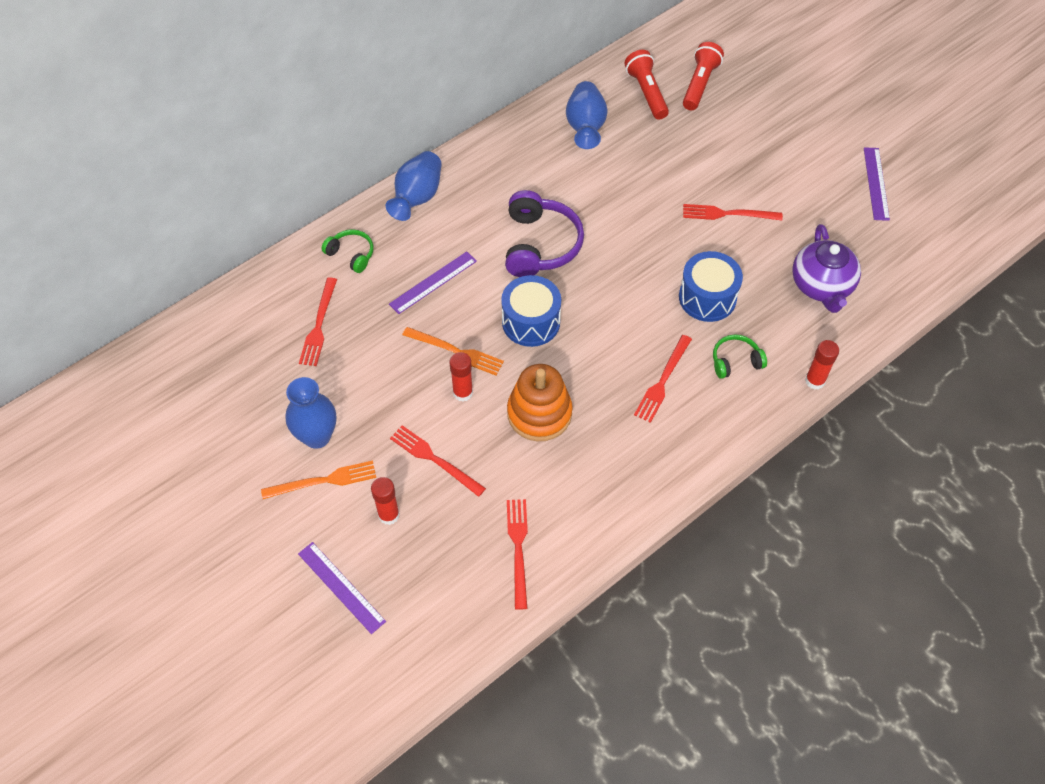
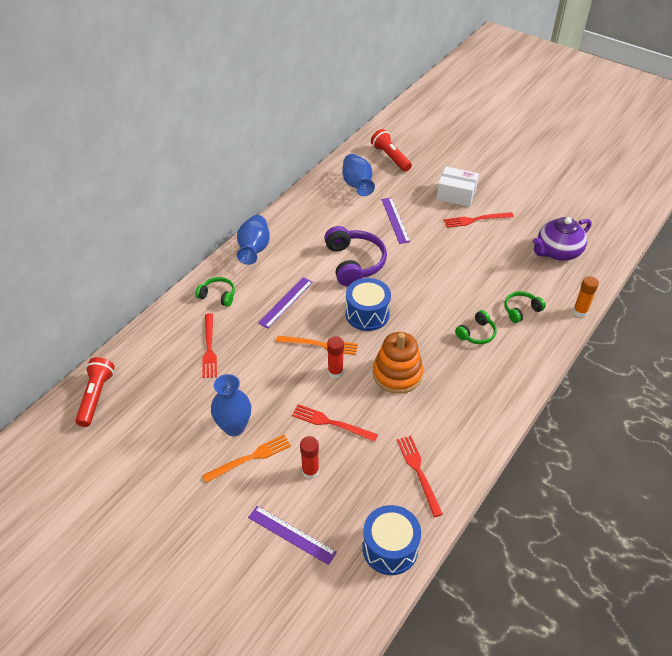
camera: 15 degrees left, 10 degrees down
red fork [634,335,692,423] -> green headphones [455,310,497,344]
blue drum [679,251,743,322] -> blue drum moved to [362,505,421,575]
red flashlight [683,42,724,110] -> red flashlight moved to [75,357,115,427]
purple teapot [792,224,861,313] -> purple teapot turned 75 degrees clockwise [533,217,592,261]
red glue stick [805,340,839,390] -> orange glue stick [573,276,599,317]
purple ruler [864,147,890,221] -> purple ruler moved to [381,197,410,244]
none -> white box [436,166,479,207]

